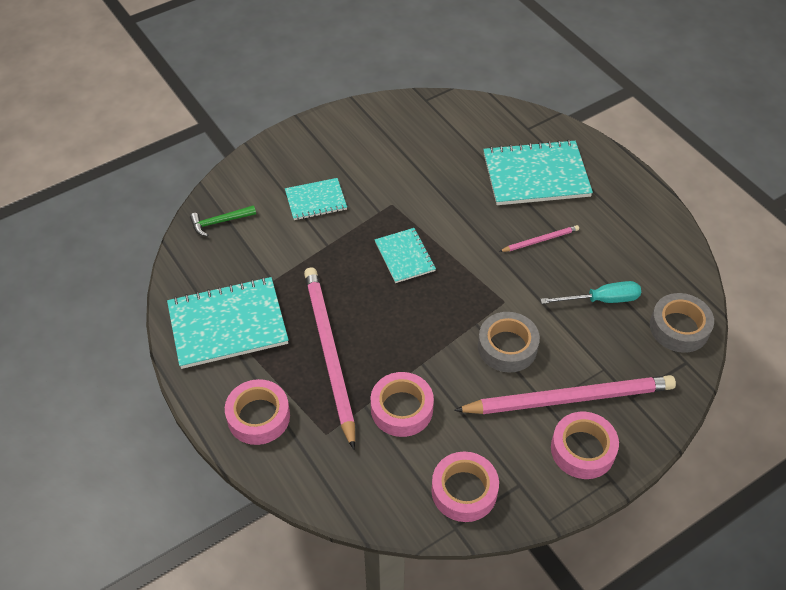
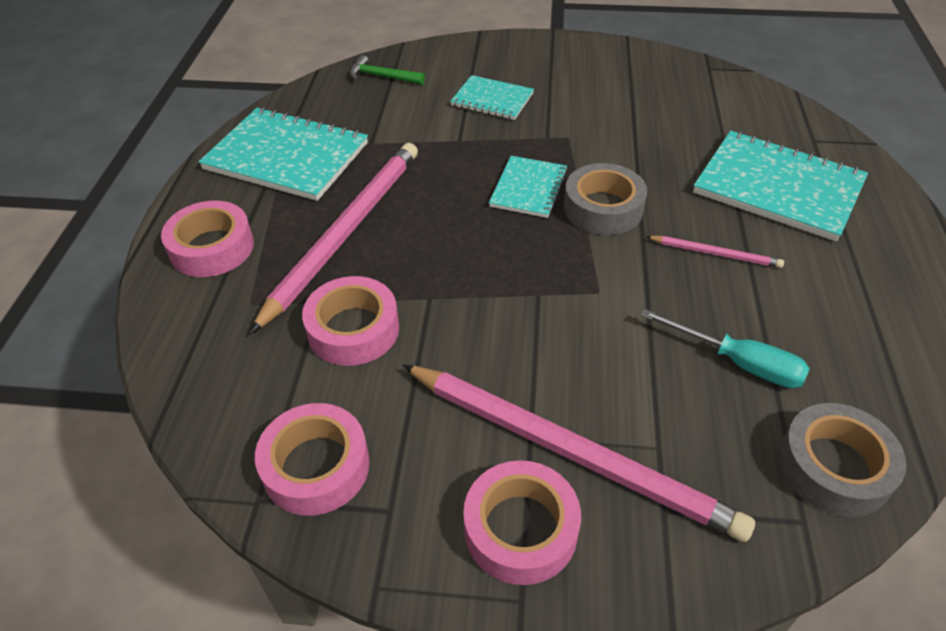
camera: 40 degrees right, 5 degrees down
grey tape [478,312,540,372] -> grey tape moved to [564,163,647,235]

